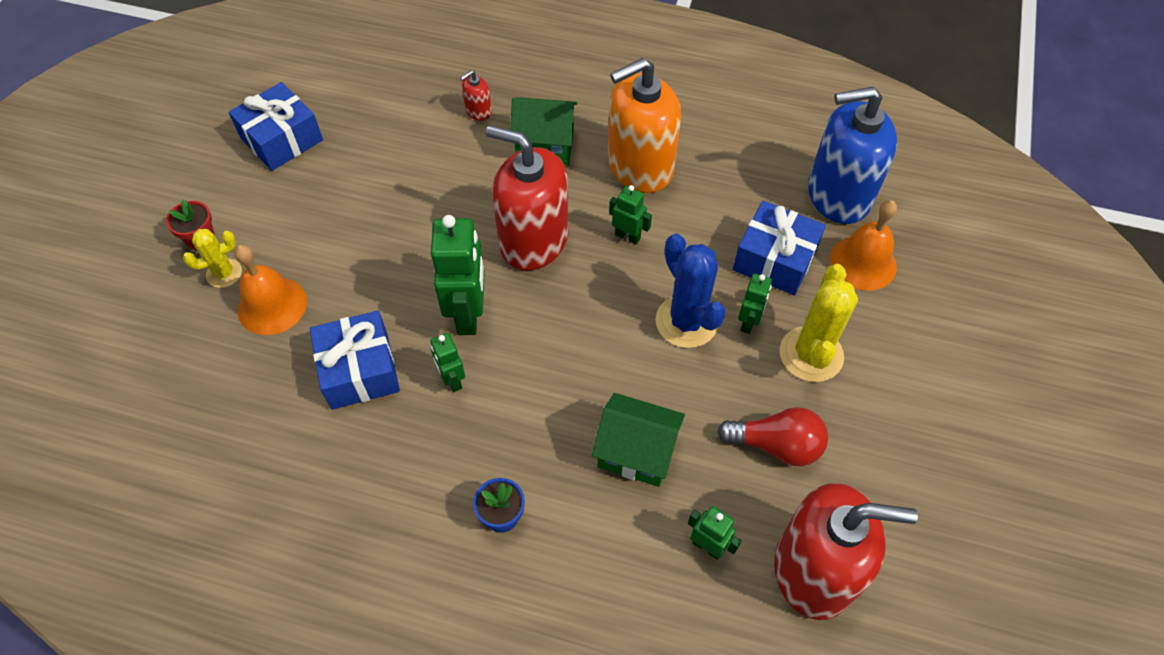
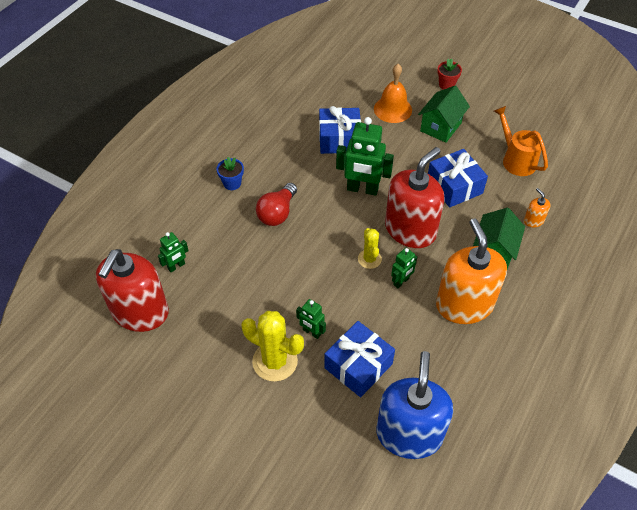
camera: 105 degrees right, 5 degrees down
yellow cactus [183,229,242,288] -> yellow cactus moved to [358,228,382,269]
blue gift [229,82,323,171] -> blue gift moved to [428,149,488,208]
green robot [430,333,465,392] -> none
red soap dispenser [461,70,492,121] -> orange soap dispenser [524,188,551,227]
green house [592,393,685,487] -> green house moved to [418,86,470,143]
blue cactus [655,234,726,348] -> none
red light bulb [717,407,828,466] -> red light bulb moved to [256,183,297,226]
orange bell [830,200,897,291] -> none
none -> orange watering can [494,106,548,176]

